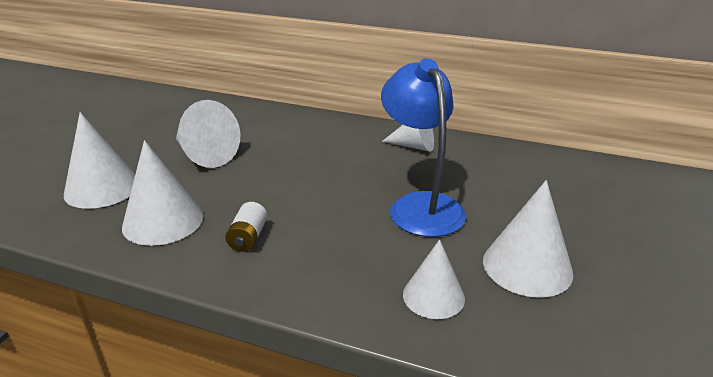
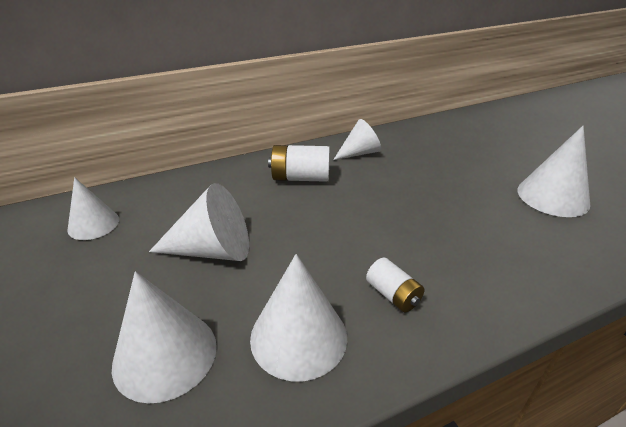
camera: 45 degrees left, 5 degrees up
blue lamp [381,59,466,237] -> none
white cone [403,239,465,319] -> white cone moved to [68,177,119,240]
none -> white battery [268,145,330,182]

